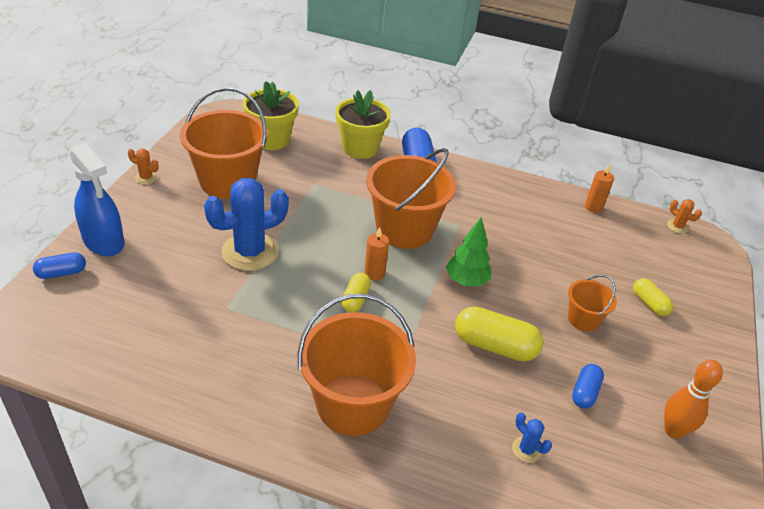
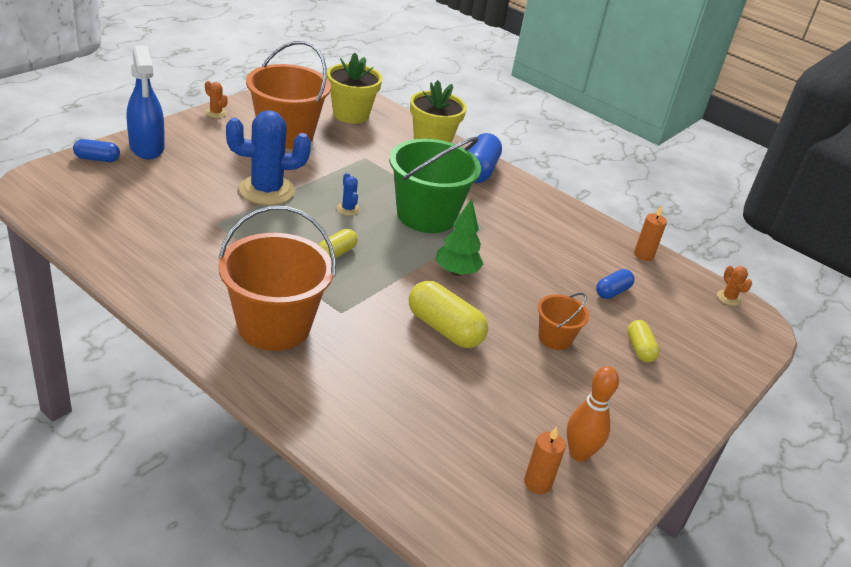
camera: 20 degrees right, 5 degrees down
orange candle [364,227,389,281] -> orange candle moved to [524,426,566,494]
orange bucket [366,148,456,249] -> green bucket [389,137,481,233]
blue cactus [512,412,552,463] -> blue cactus moved to [337,173,360,216]
blue capsule [572,364,604,408] -> blue capsule moved to [596,269,635,299]

